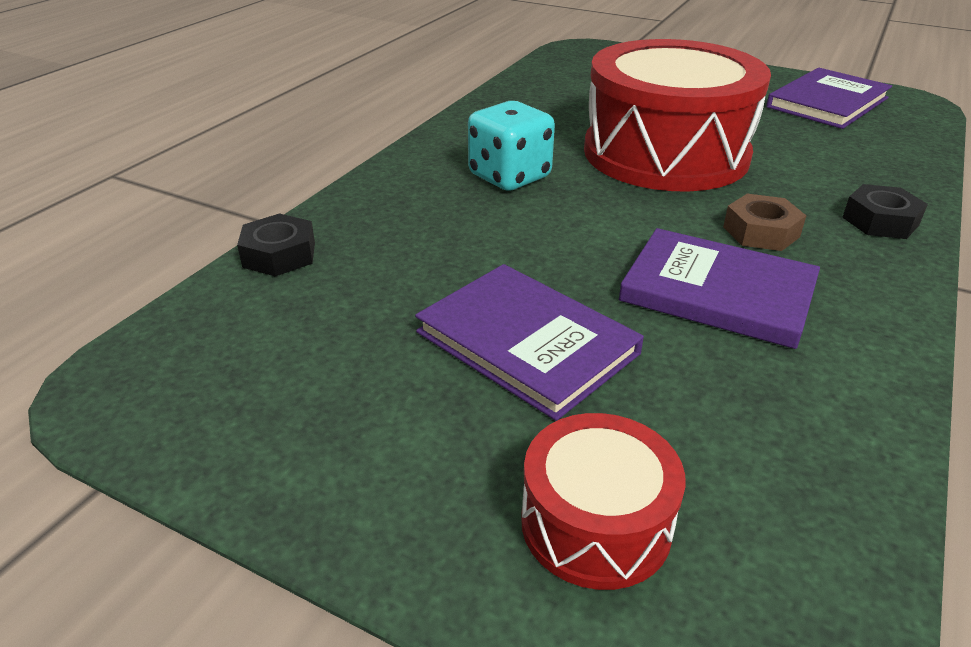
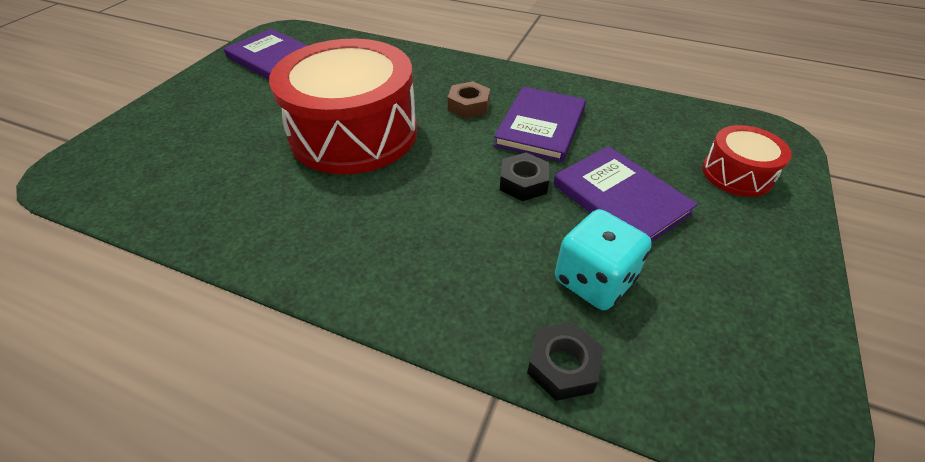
camera: 95 degrees left, 10 degrees up
purple book [415,264,644,421] -> purple book turned 75 degrees counterclockwise [553,146,698,242]
turquoise dice [468,101,555,191] -> turquoise dice moved to [555,209,652,310]
black nut [842,184,928,239] -> black nut moved to [500,152,549,201]

